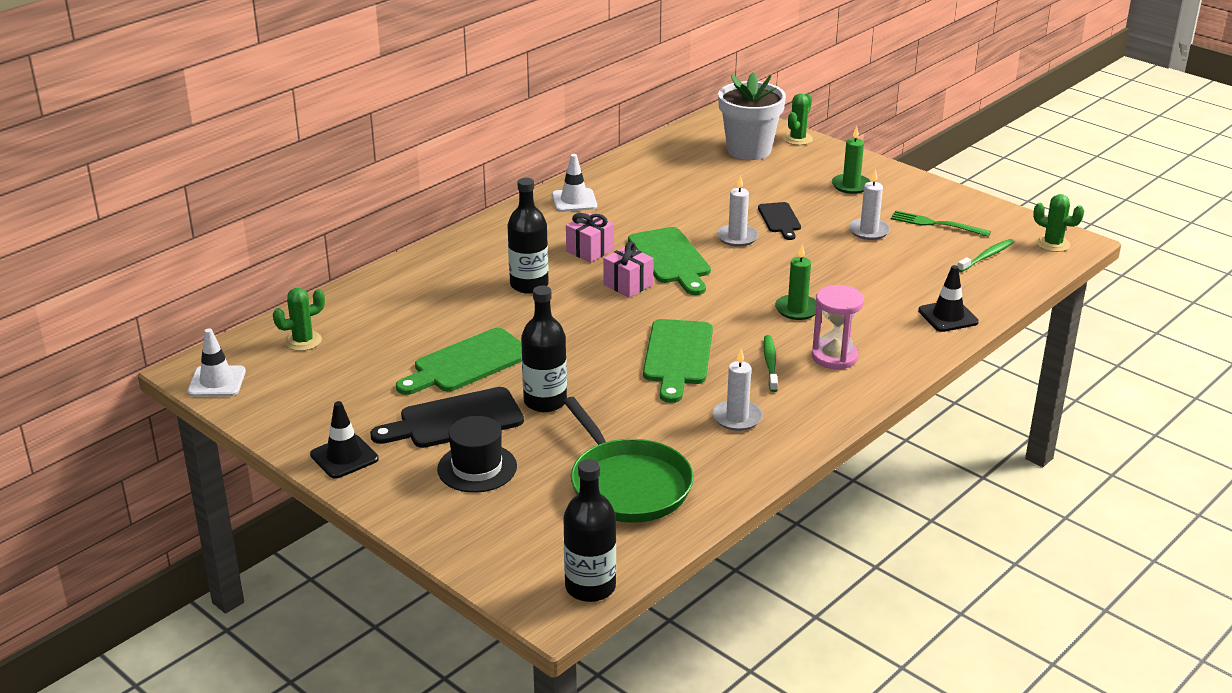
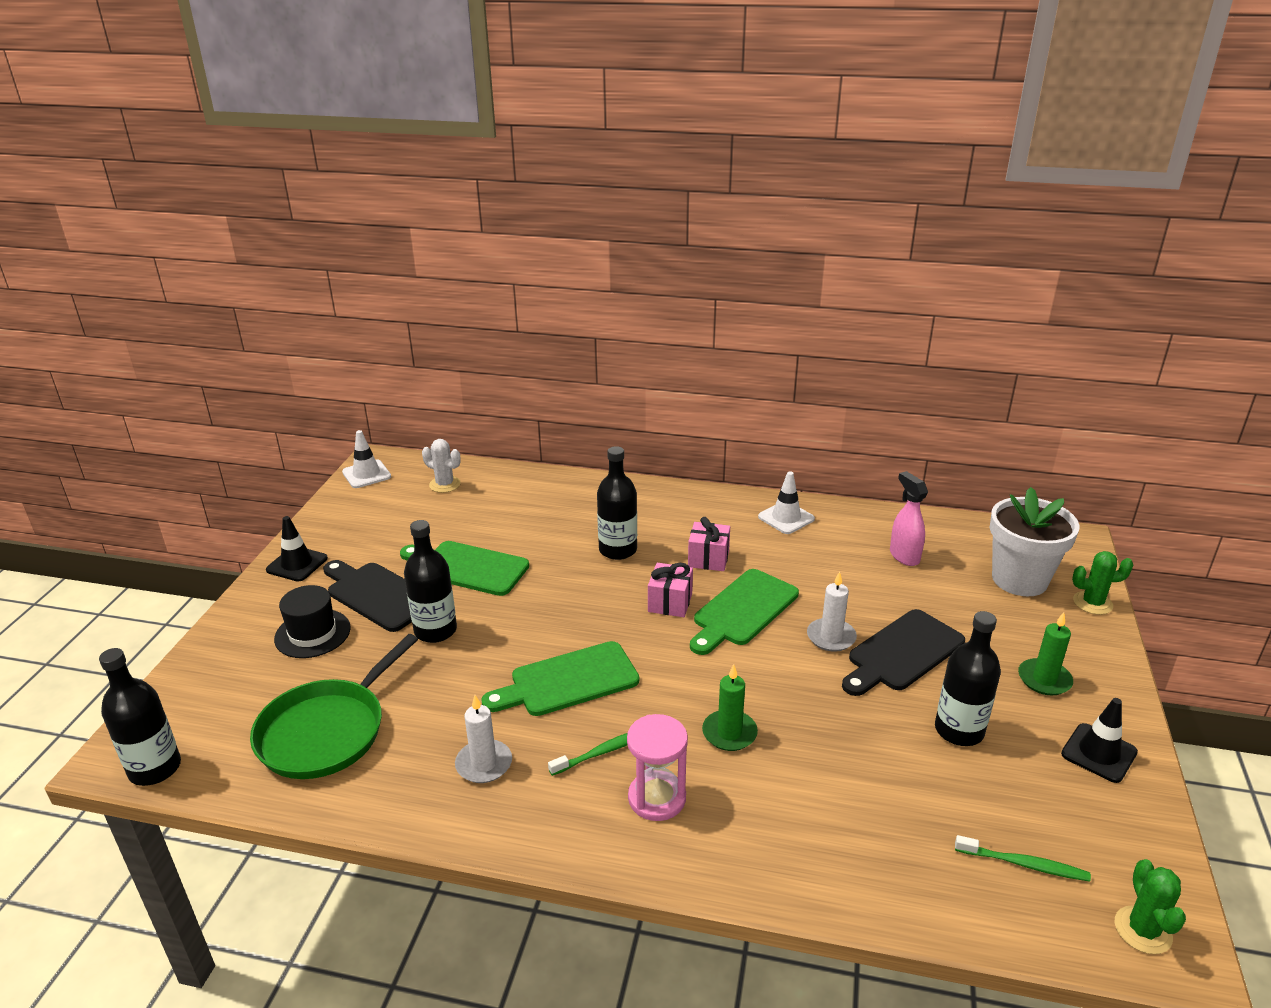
camera: 60 degrees right, 0 degrees up
green cactus [273,288,325,351] -> white cactus [422,439,461,493]
black cutting board [758,202,801,240] -> black cutting board [842,609,965,696], size x1.67
white candle [849,169,890,240] -> black bottle [935,611,1001,746]
green fork [891,211,991,237] -> none
black traffic cone [918,265,979,332] -> black traffic cone moved to [1061,698,1138,783]
none -> pink spray bottle [890,471,928,566]

